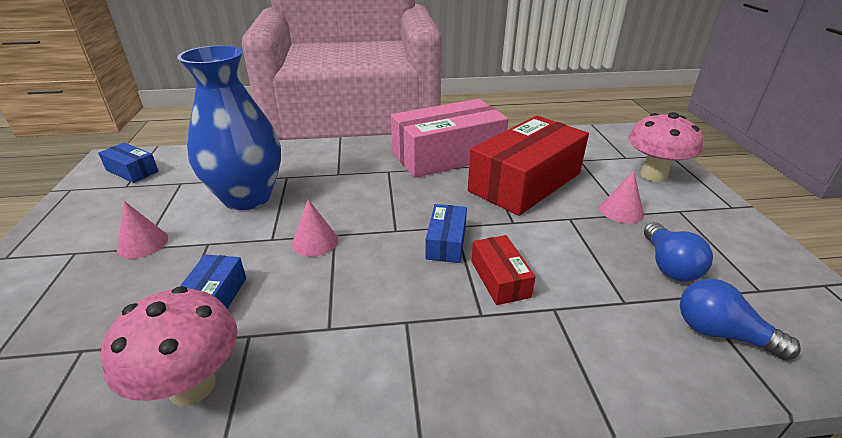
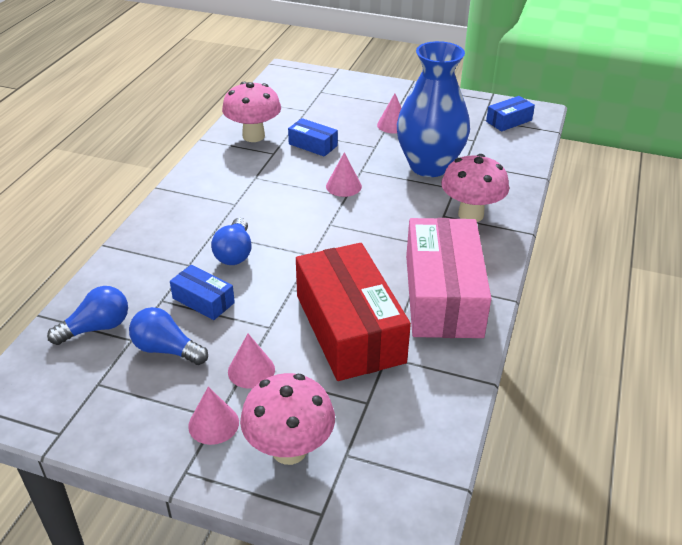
camera: 115 degrees right, 5 degrees up
blue box [425,204,467,263] -> blue box moved to [170,265,235,320]
red box [471,235,536,305] -> blue light bulb [211,218,252,265]
none -> pink cone [188,387,239,445]
none -> pink mushroom [441,154,509,222]

